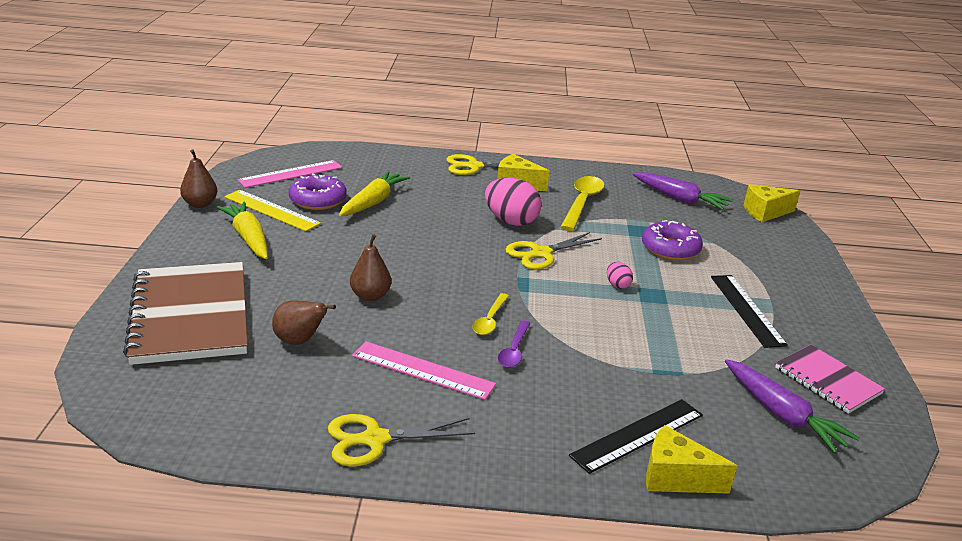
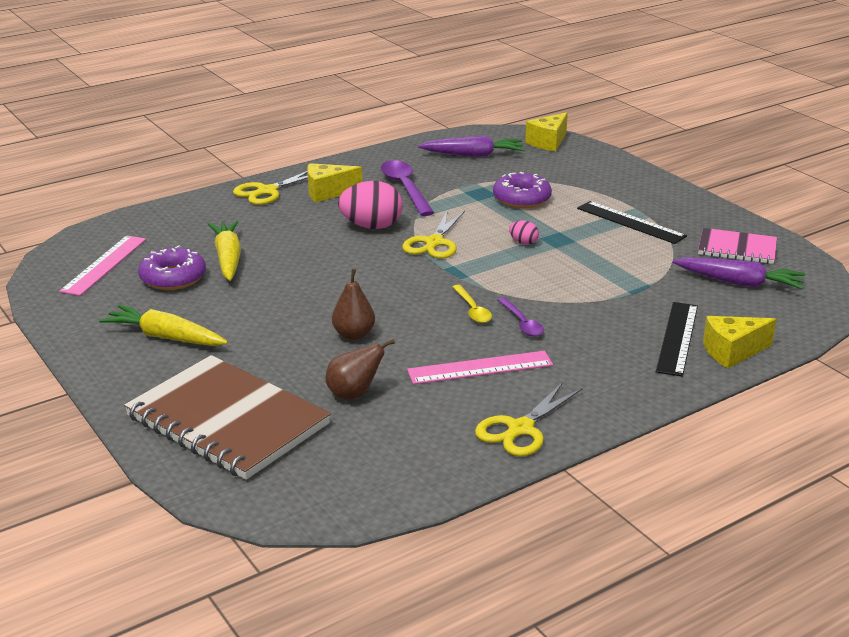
camera: 35 degrees left, 0 degrees up
brown pear [180,149,218,208] -> none
yellow ruler [224,190,321,231] -> none
yellow spoon [560,176,605,231] -> purple spoon [380,160,434,216]

